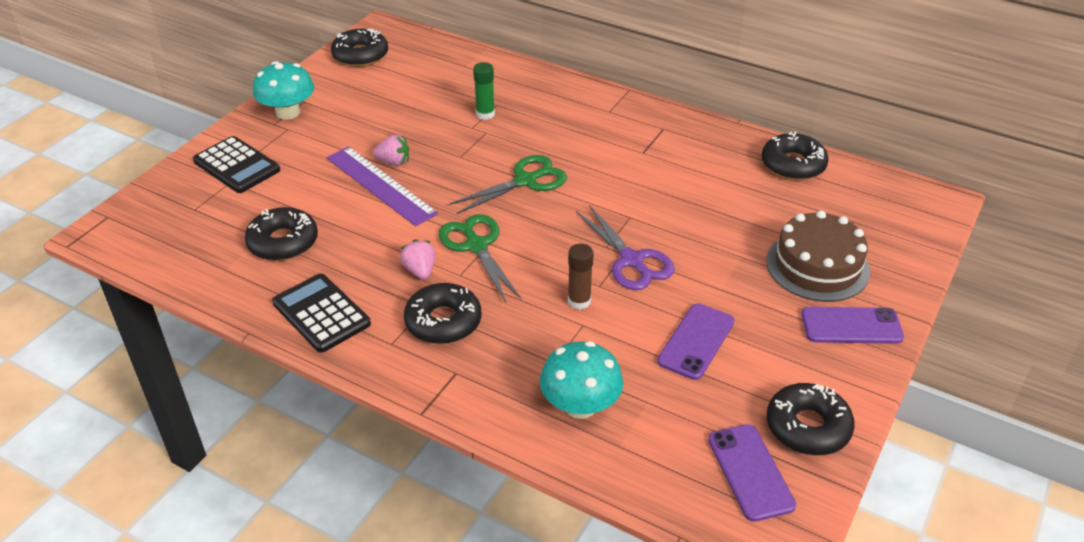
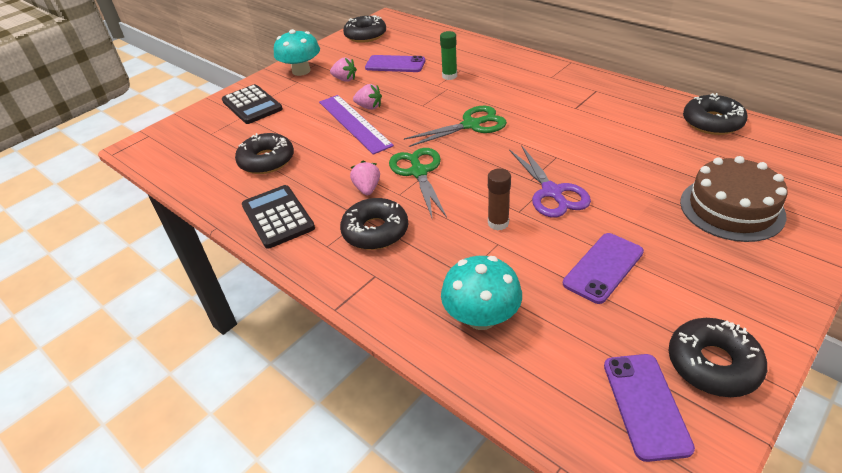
camera: 15 degrees right, 0 degrees up
purple phone [801,307,904,344] -> purple phone moved to [365,55,425,72]
none -> pink strawberry [330,58,357,82]

